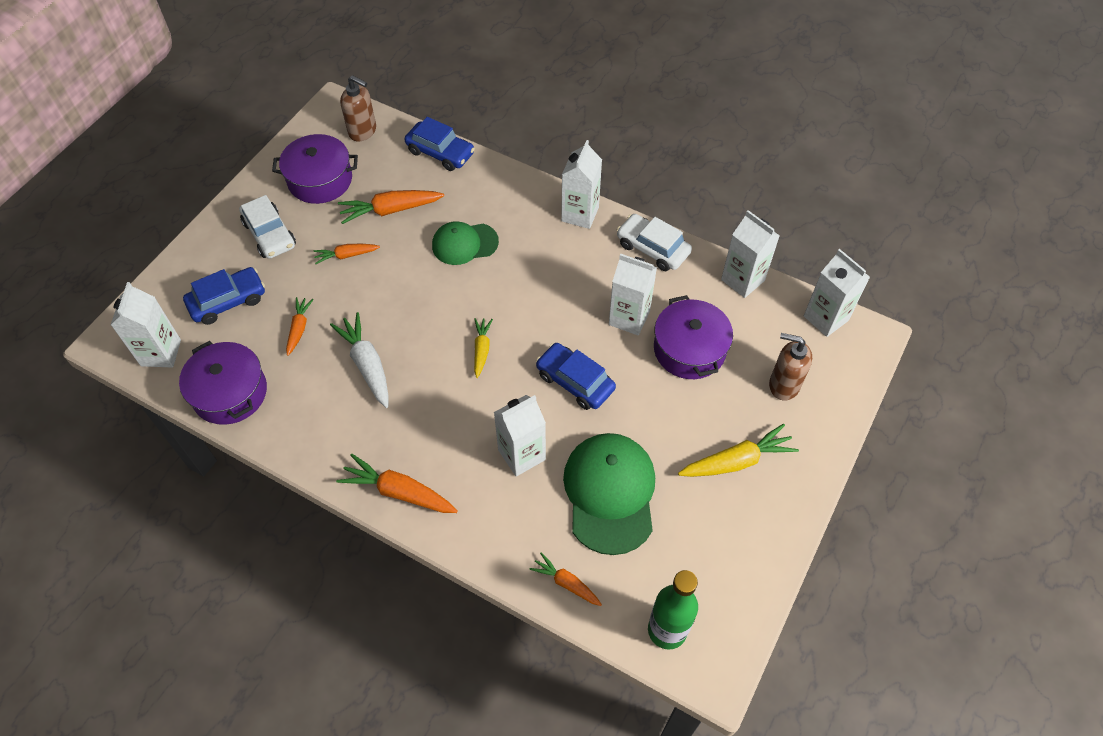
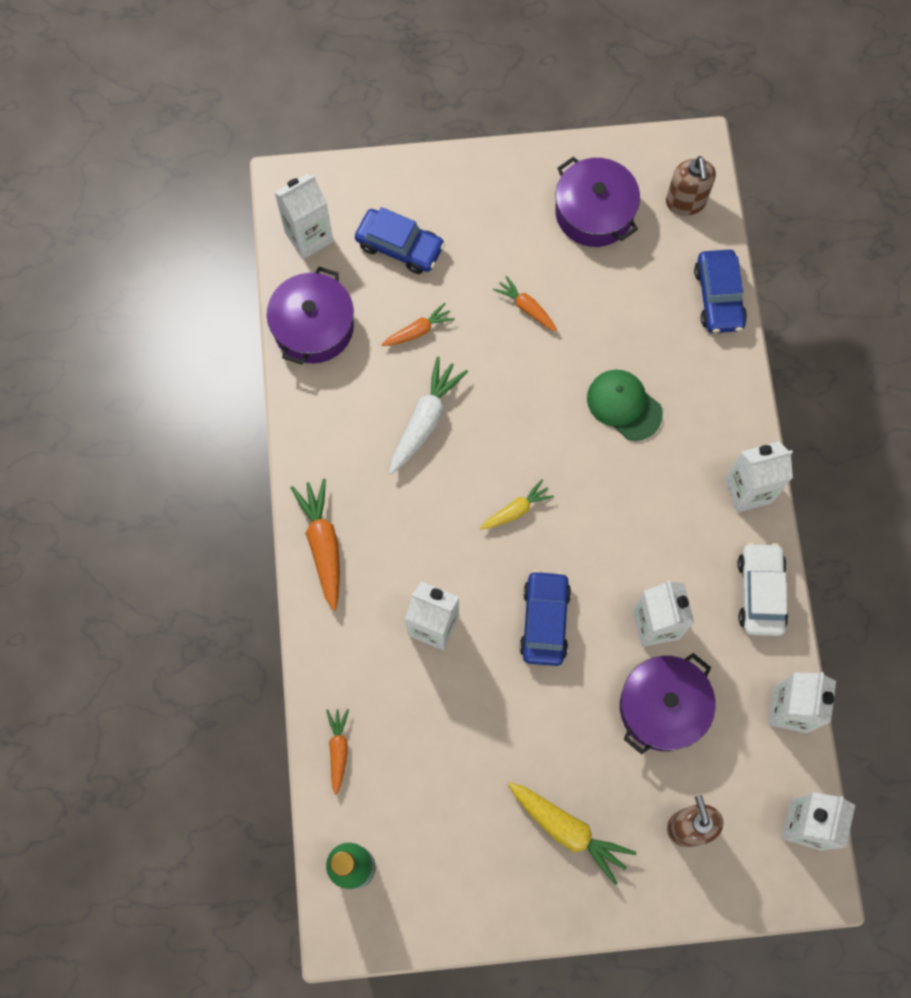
camera: 55 degrees right, 15 degrees up
white car [239,195,296,259] -> none
orange carrot [338,190,444,224] -> none
green cap [563,433,655,555] -> none

